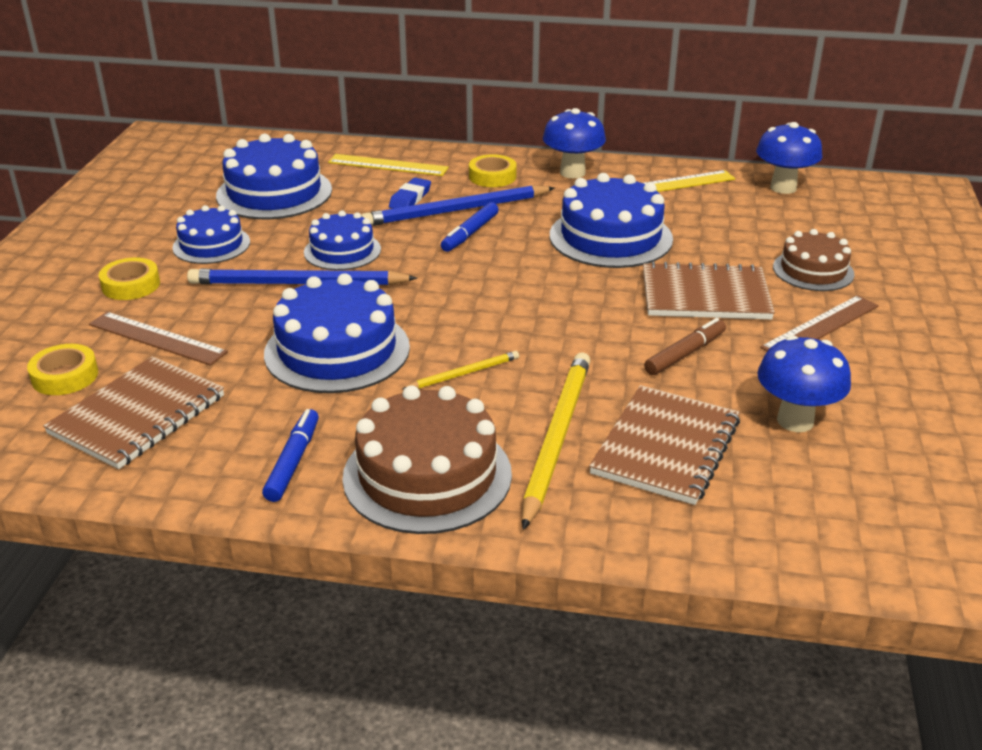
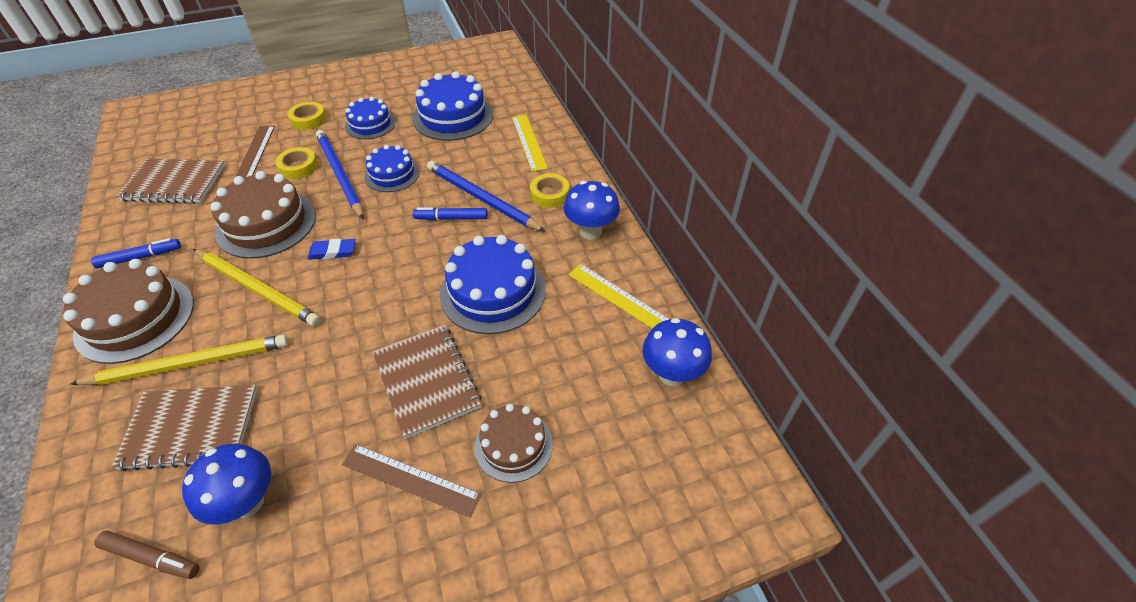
camera: 60 degrees right, 15 degrees up
yellow tape [27,344,98,395] -> yellow tape moved to [275,147,318,179]
blue cake [264,273,410,393] -> brown cake [210,171,316,259]
blue eraser [389,178,431,209] -> blue eraser moved to [308,239,356,260]
yellow pencil [402,351,519,390] -> yellow pencil [193,249,321,326], size x2.00
brown marker [644,318,726,375] -> brown marker moved to [94,531,200,579]

